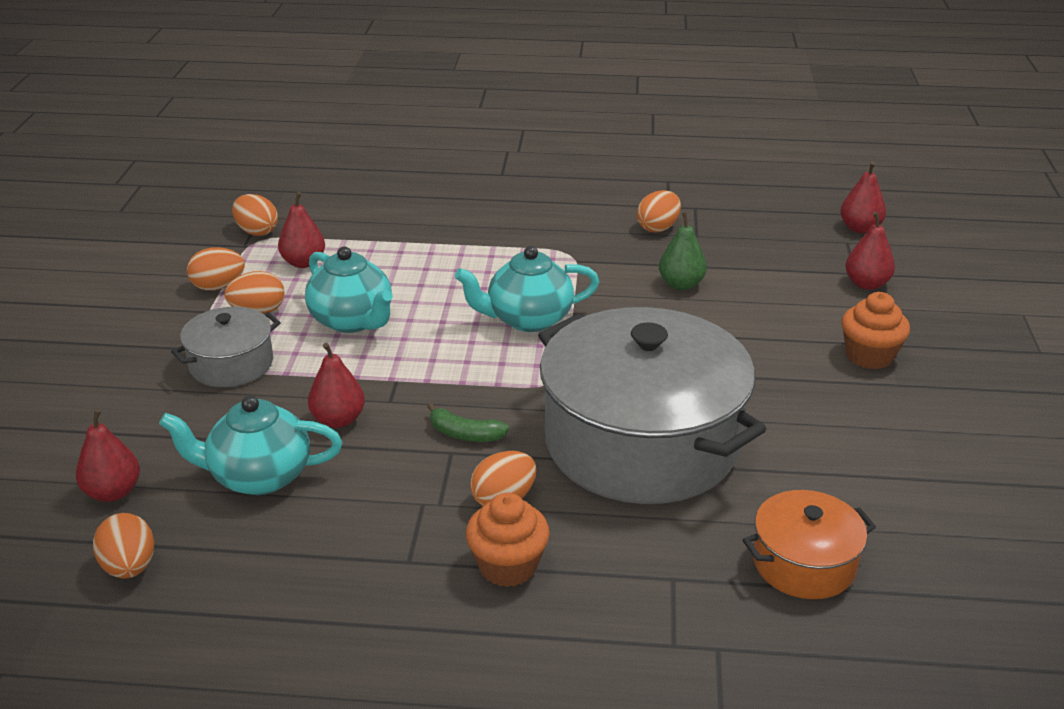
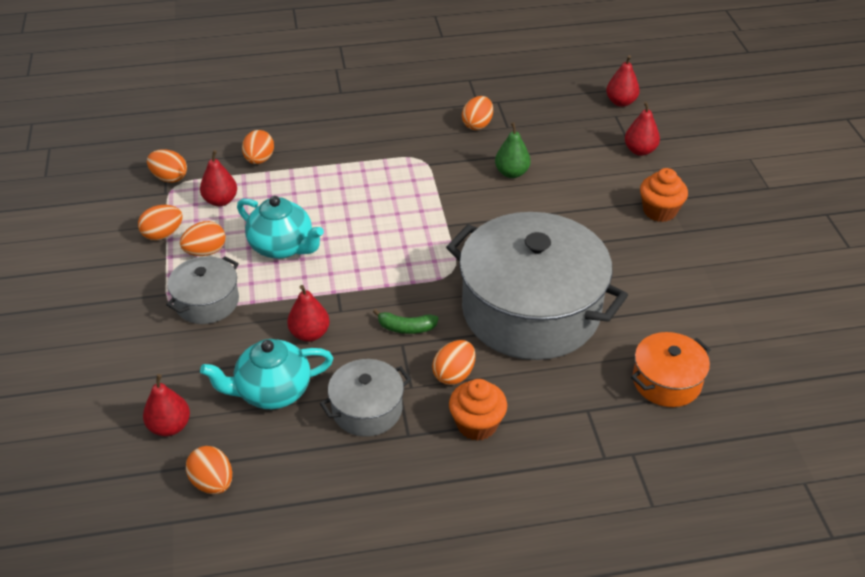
camera: 15 degrees left, 10 degrees up
turquoise teapot [455,246,600,332] -> none
none -> orange egg [242,130,274,164]
none -> grey pot [320,359,411,437]

